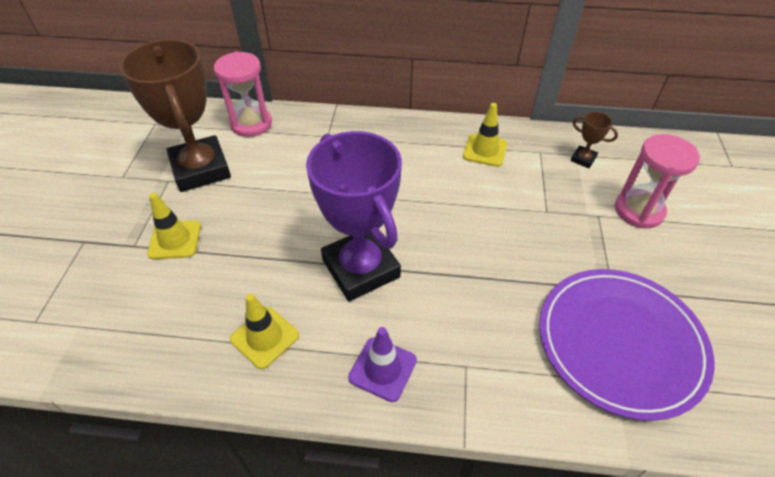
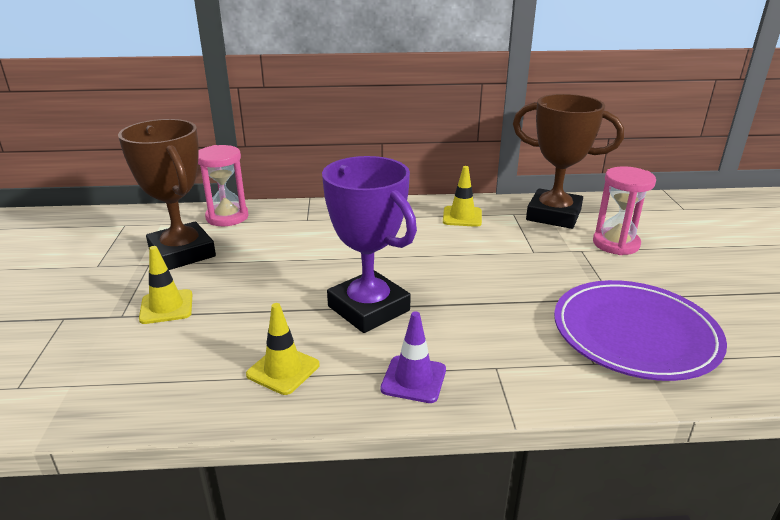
camera: 10 degrees left, 20 degrees down
brown trophy [571,112,618,168] -> brown trophy [513,94,624,229], size x2.48

